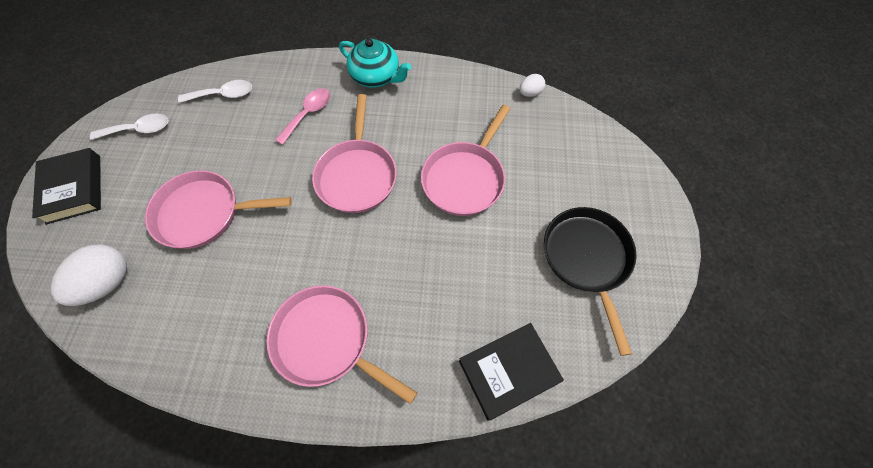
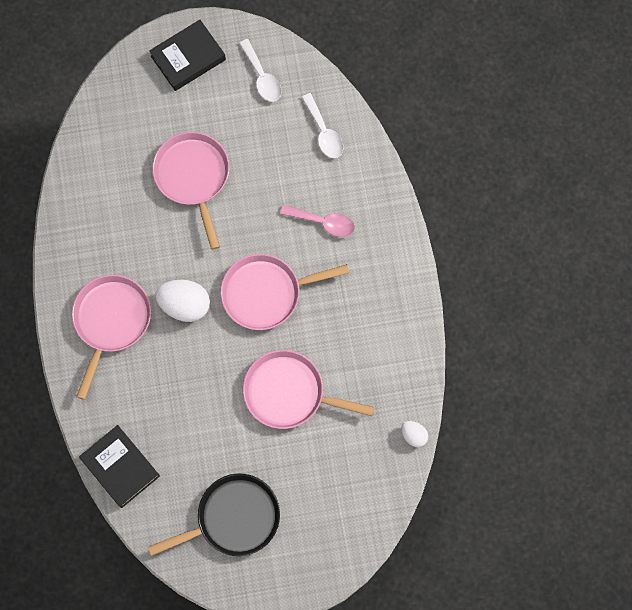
camera: 75 degrees right, 10 degrees up
white egg [51,244,127,306] -> white egg moved to [155,280,210,322]
turquoise teapot [339,38,411,88] -> none

